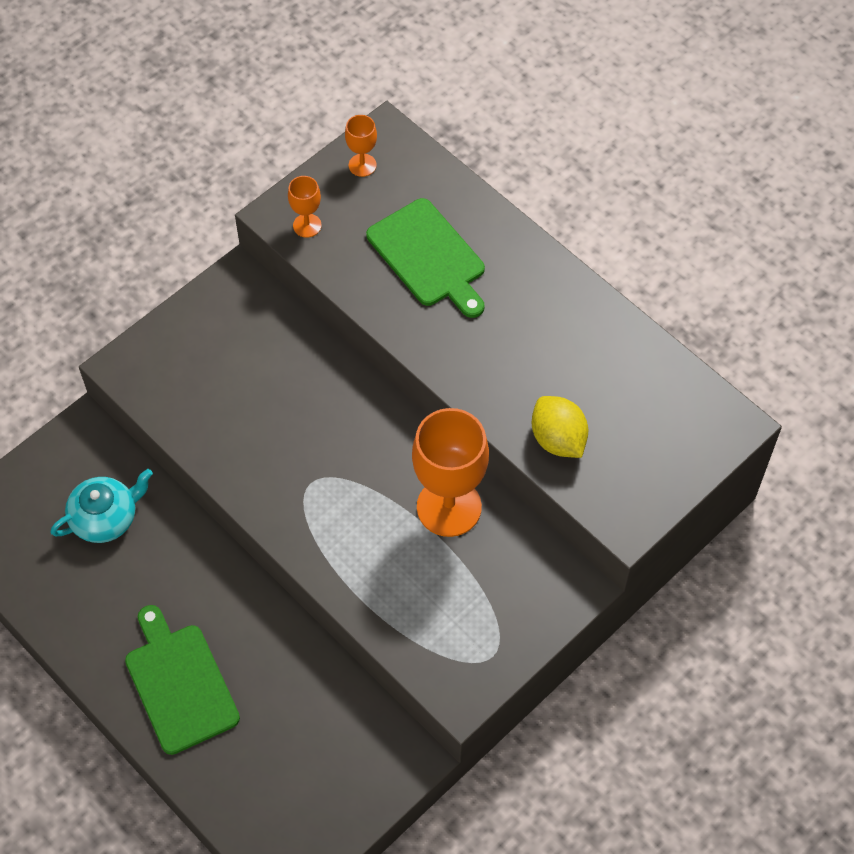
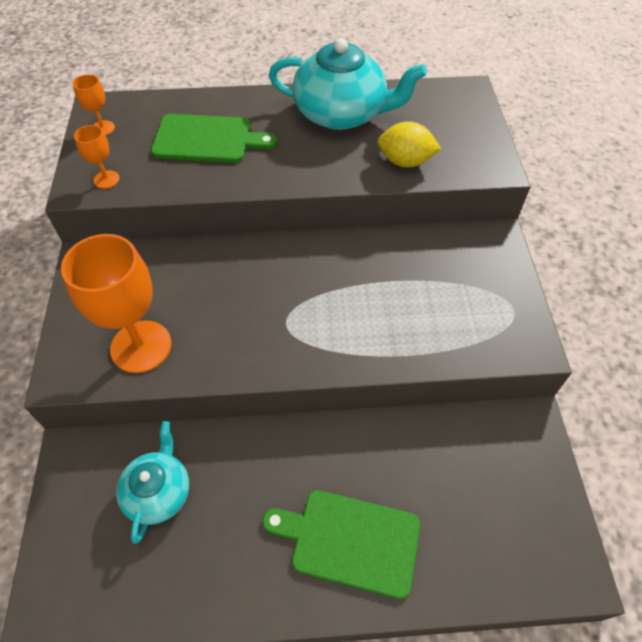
camera: 50 degrees left, 5 degrees down
orange goblet [412,408,489,537] -> orange goblet moved to [61,234,171,373]
none -> turquoise teapot [269,38,427,130]

